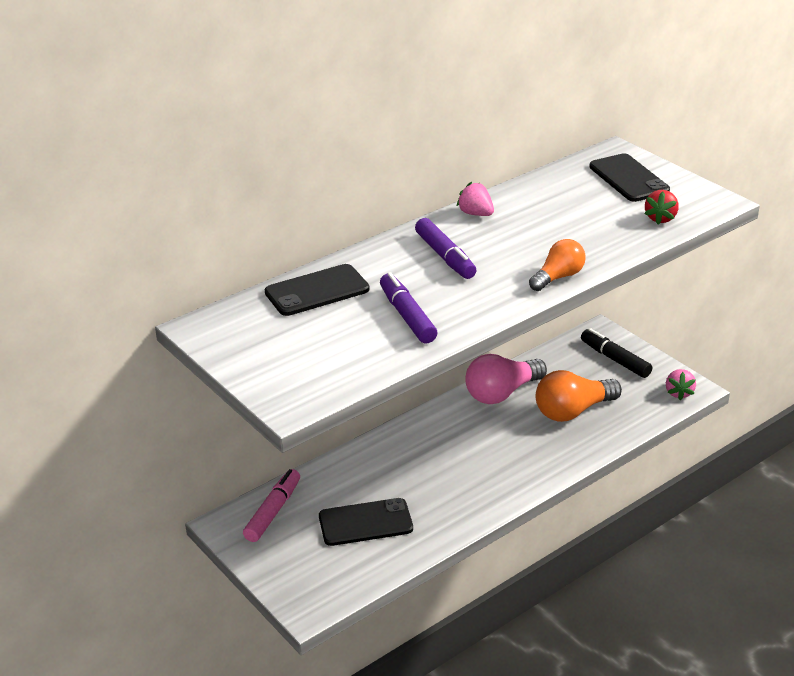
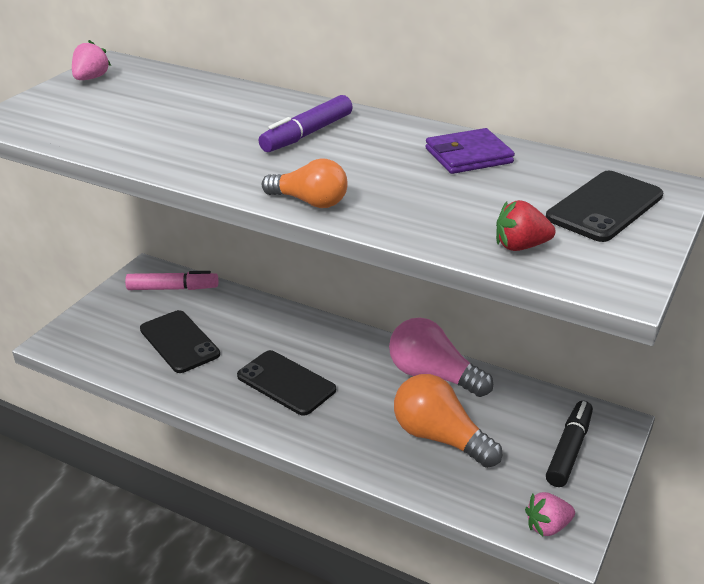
camera: 65 degrees right, 0 degrees up
black phone [265,264,369,316] -> black phone moved to [237,350,336,416]
purple marker [380,272,438,344] -> none
pink strawberry [457,182,494,216] -> pink strawberry moved to [72,40,111,80]
none -> purple wallet [425,128,515,174]

